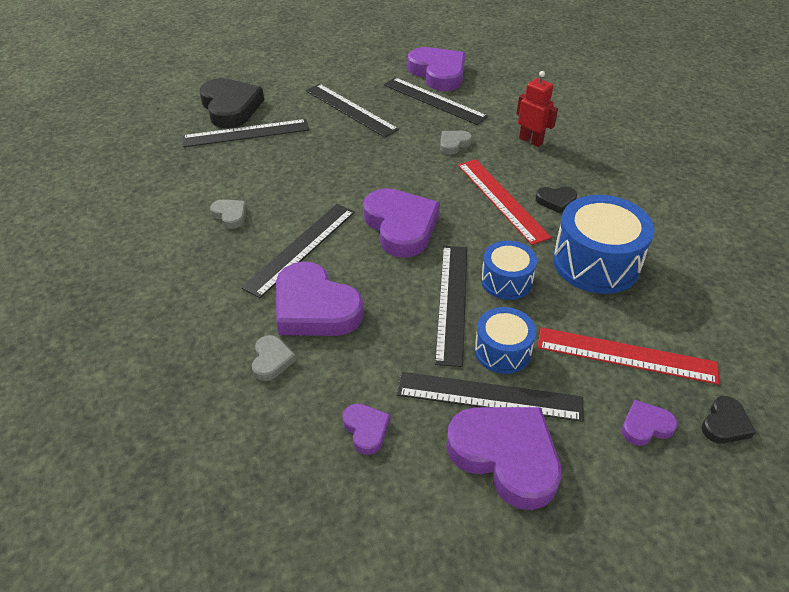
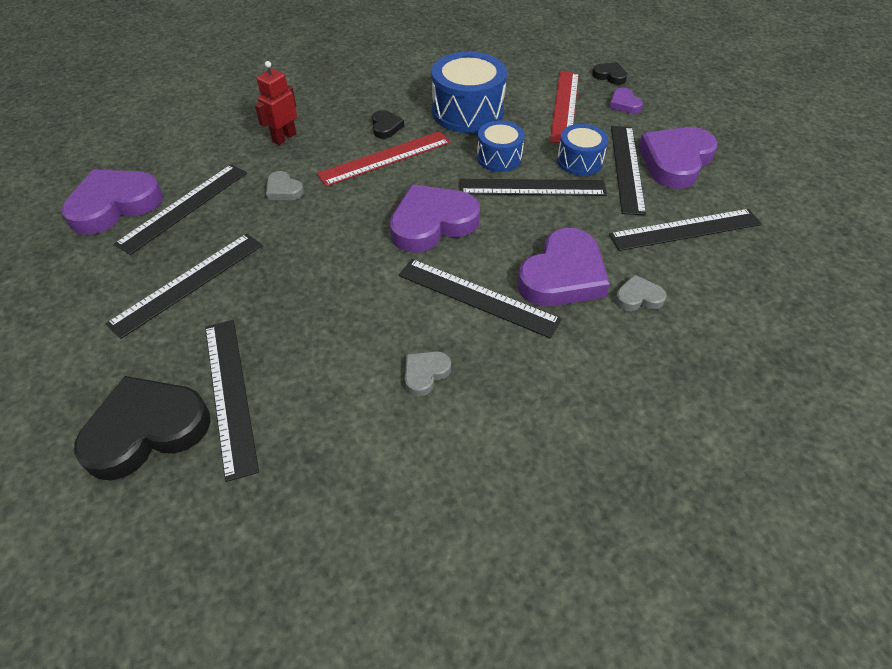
camera: 95 degrees left, 5 degrees up
purple heart [343,404,390,455] -> black ruler [609,209,761,251]

